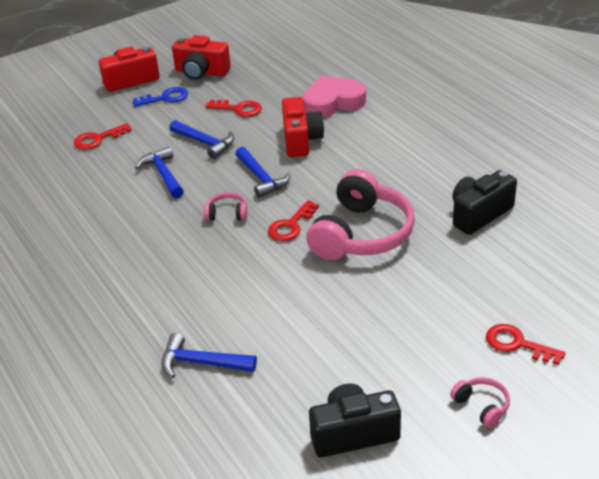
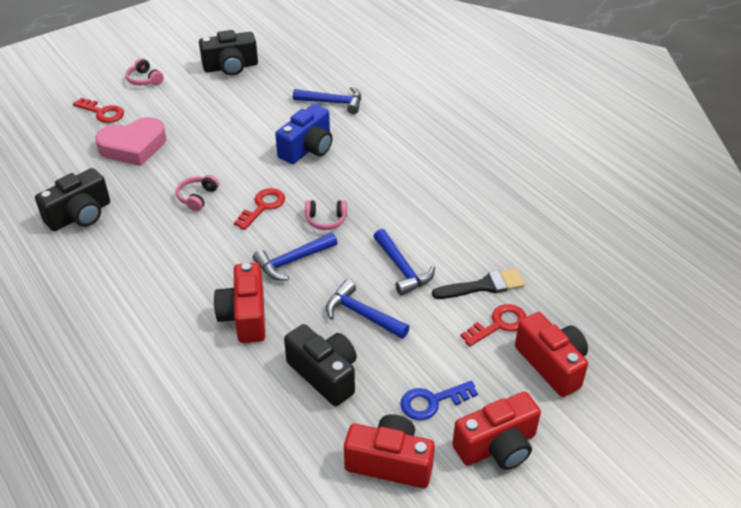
camera: 175 degrees right, 5 degrees up
red key [206,100,262,117] -> black camera [284,324,357,406]
blue hammer [235,147,291,198] -> blue hammer turned 90 degrees counterclockwise [253,232,338,281]
pink heart [303,75,366,117] -> pink heart moved to [95,117,166,166]
pink headphones [306,169,415,260] -> pink headphones [176,175,219,211], size x0.42
none -> blue camera [275,104,332,164]
none -> black brush [432,268,525,299]
none -> red camera [515,312,588,397]

